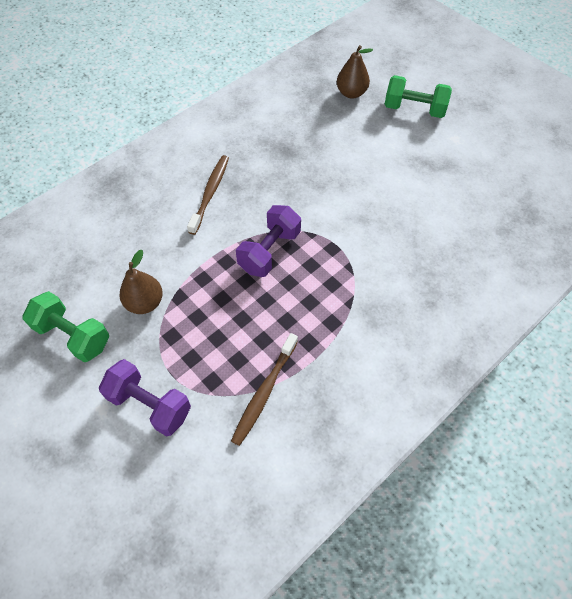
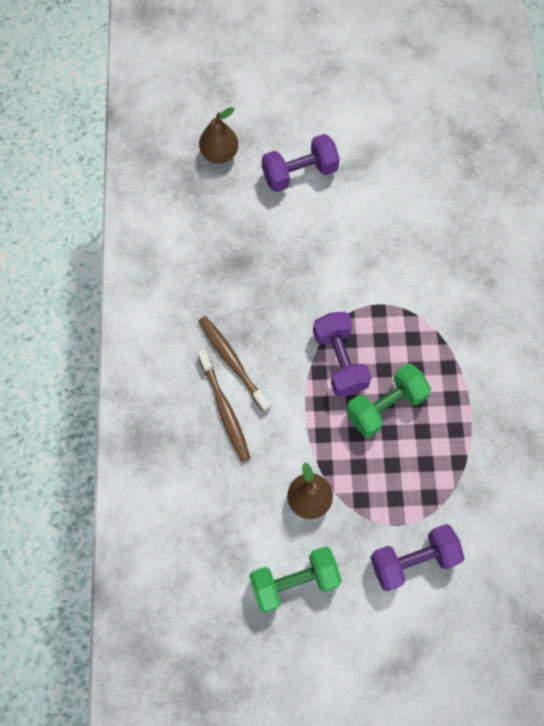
camera: 50 degrees left, 10 degrees up
brown toothbrush [231,333,298,446] -> brown toothbrush moved to [198,350,250,462]
green dumbbell [384,75,452,118] -> green dumbbell moved to [346,363,431,437]
none -> purple dumbbell [262,134,340,192]

